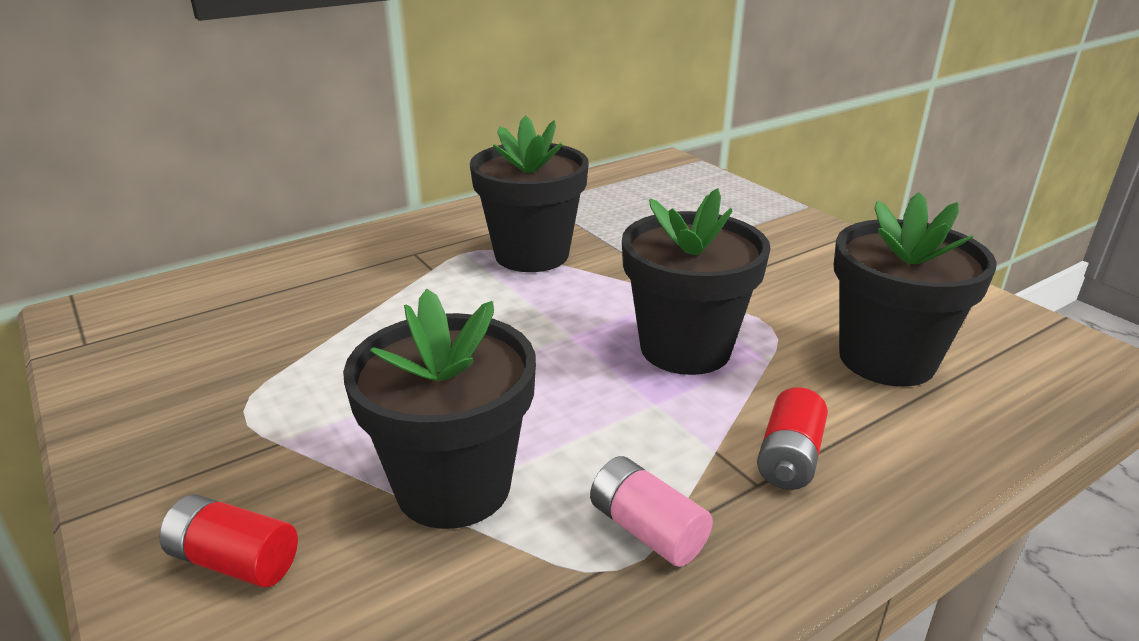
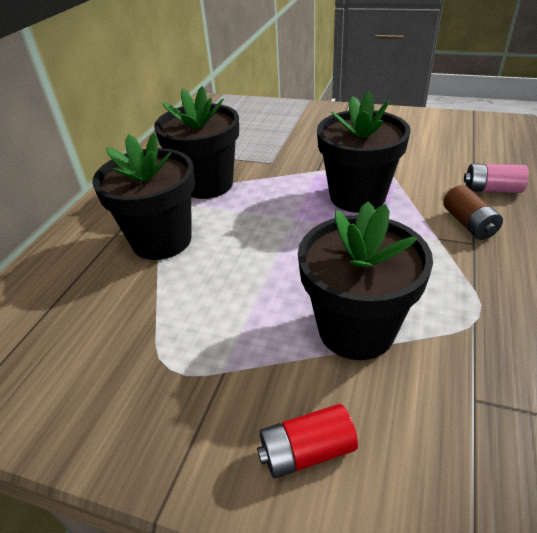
camera: 35 degrees left, 10 degrees up
pink battery [590,456,713,567] -> pink battery moved to [464,164,529,193]
red battery [757,387,828,490] -> brown battery [443,185,503,240]
black flower pot [834,192,997,387] -> black flower pot moved to [92,133,195,260]

